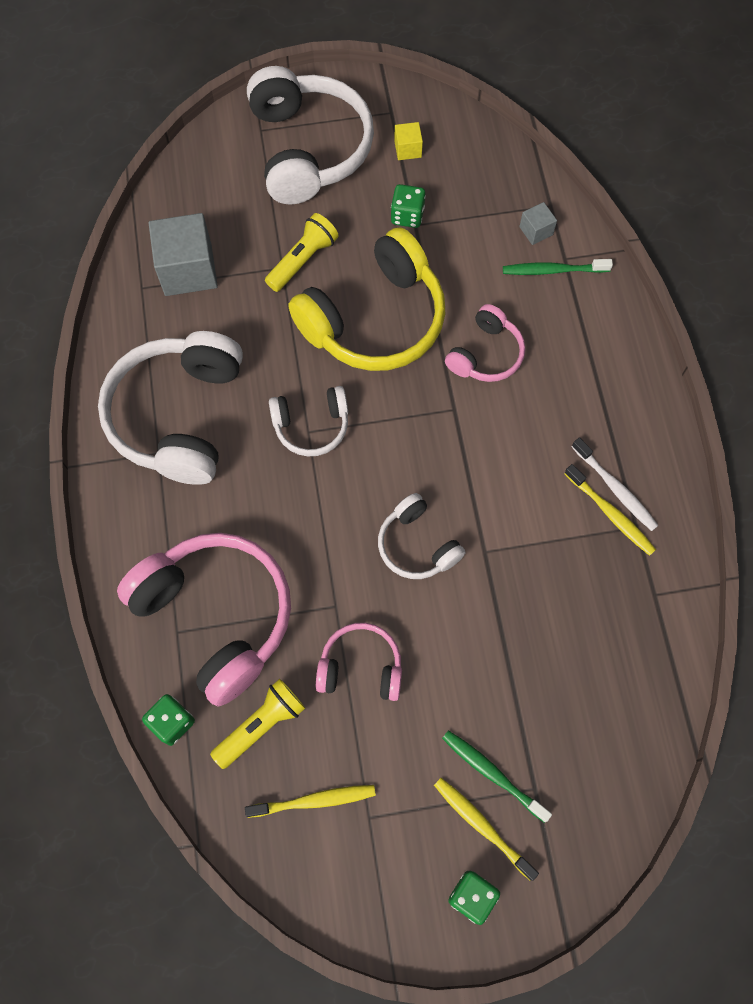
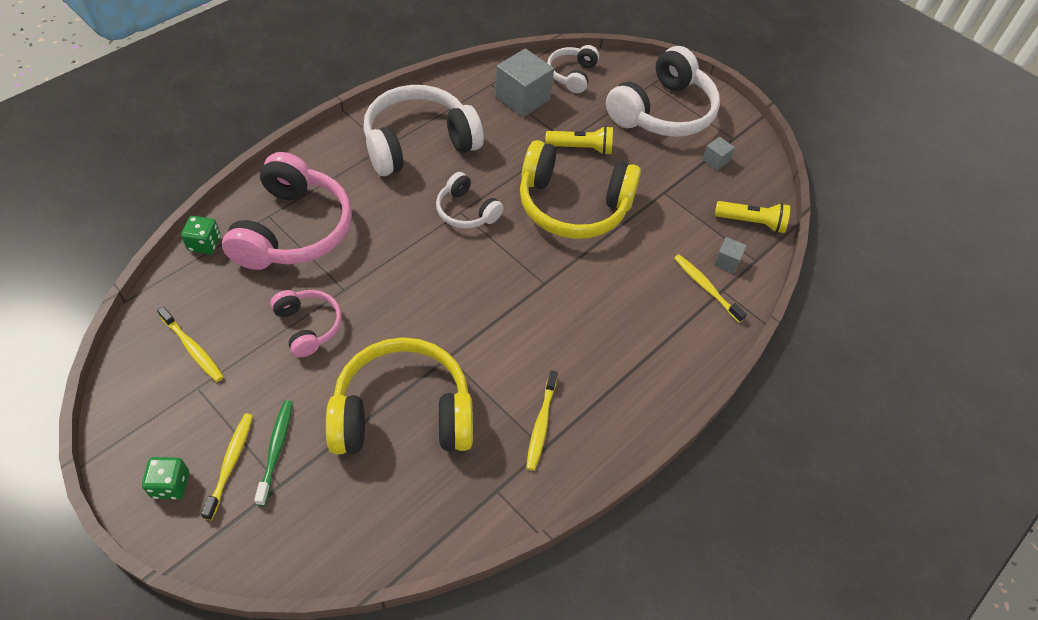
camera: 50 degrees right, 15 degrees down
yellow flashlight [210,679,305,769] -> yellow flashlight moved to [715,201,790,233]
white headphones [378,493,465,579] -> white headphones moved to [547,45,599,93]
green dice [391,184,426,228] -> none
yellow cube [394,122,423,160] -> grey cube [702,137,735,170]
pink headphones [445,304,525,382] -> none
green toothbrush [503,259,613,275] -> yellow toothbrush [674,254,747,323]
white toothbrush [572,437,659,531] -> none
none -> yellow headphones [326,337,473,455]

